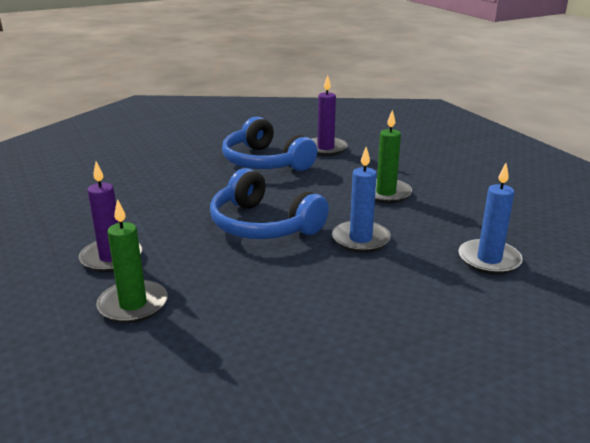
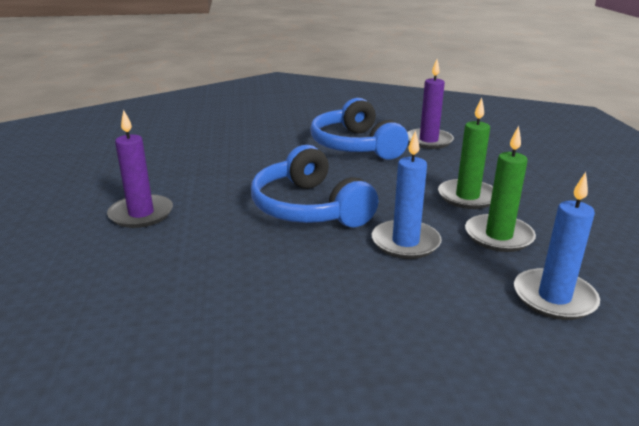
camera: 20 degrees right, 0 degrees up
green candle [97,199,168,323] -> green candle moved to [465,126,536,252]

